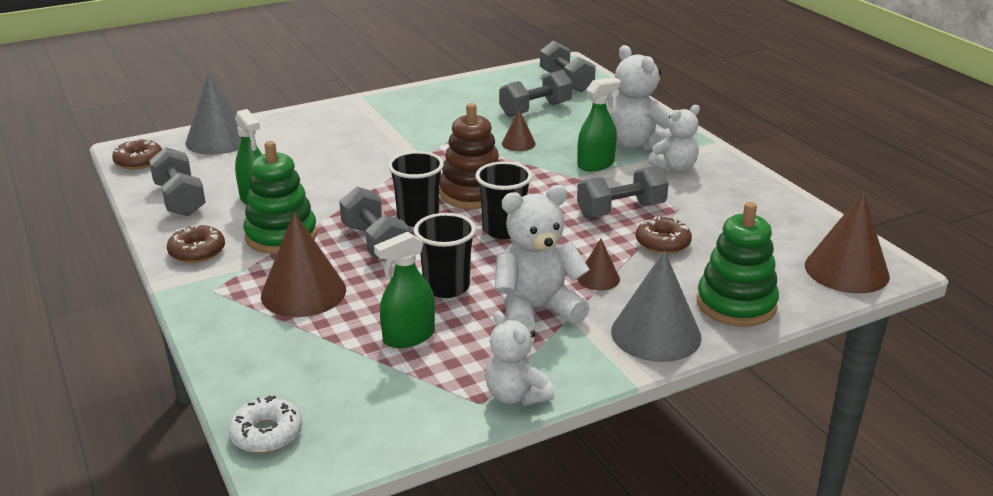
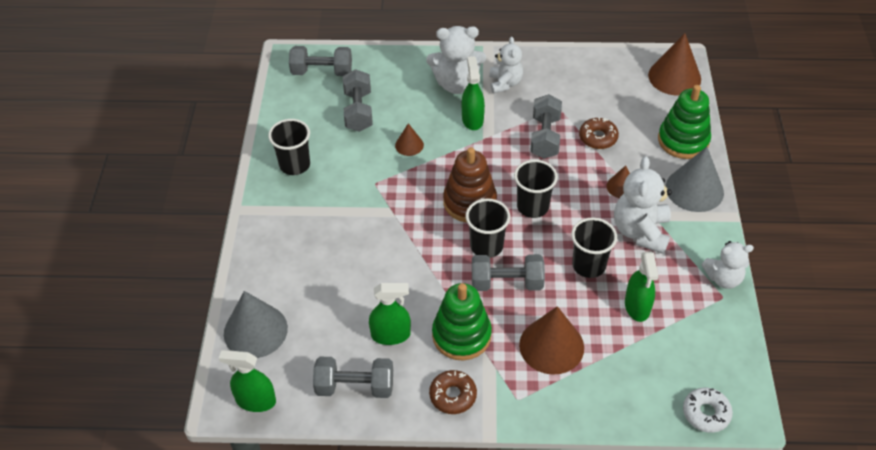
camera: 60 degrees left, 20 degrees up
brown donut [112,138,162,169] -> green spray bottle [219,350,276,412]
none -> black cup [268,119,310,175]

